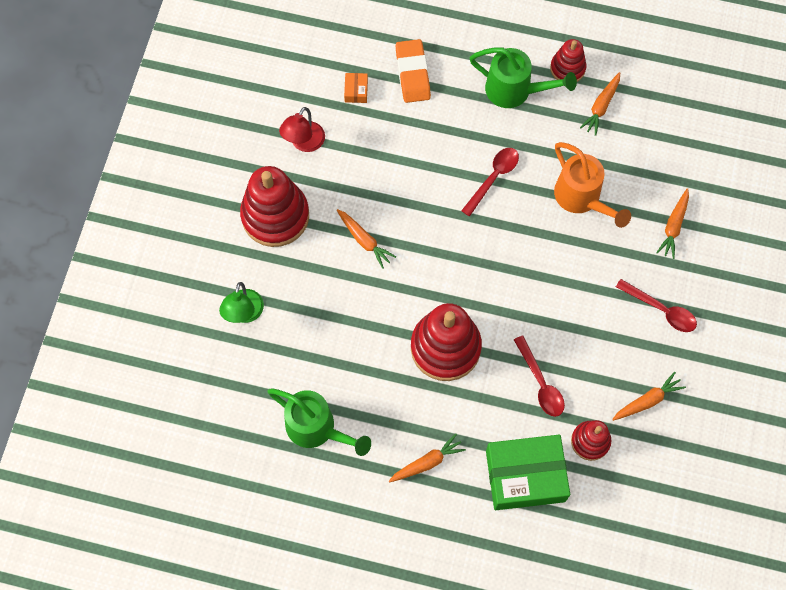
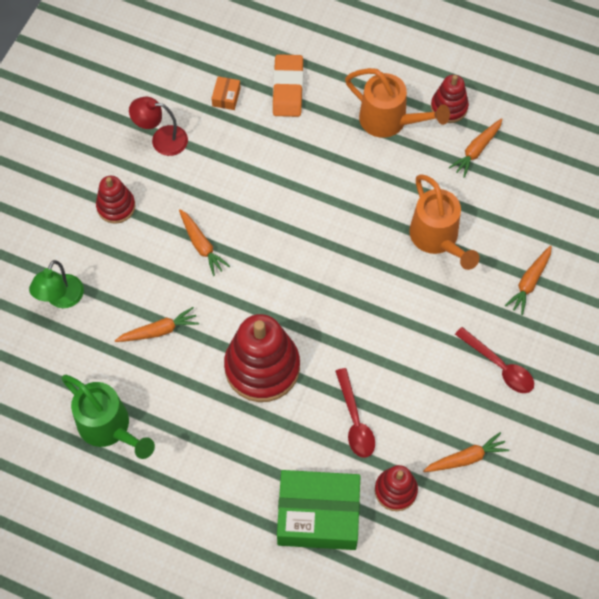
camera: 10 degrees right, 5 degrees down
red stacking toy [240,166,309,247] -> red stacking toy [96,176,135,224], size x0.54
red lamp [279,107,325,152] -> red lamp turned 60 degrees clockwise [129,97,188,156]
orange carrot [389,434,466,483] -> orange carrot moved to [115,307,199,342]
red spoon [461,148,519,216] -> none
green watering can [470,47,577,108] -> orange watering can [345,68,450,138]

